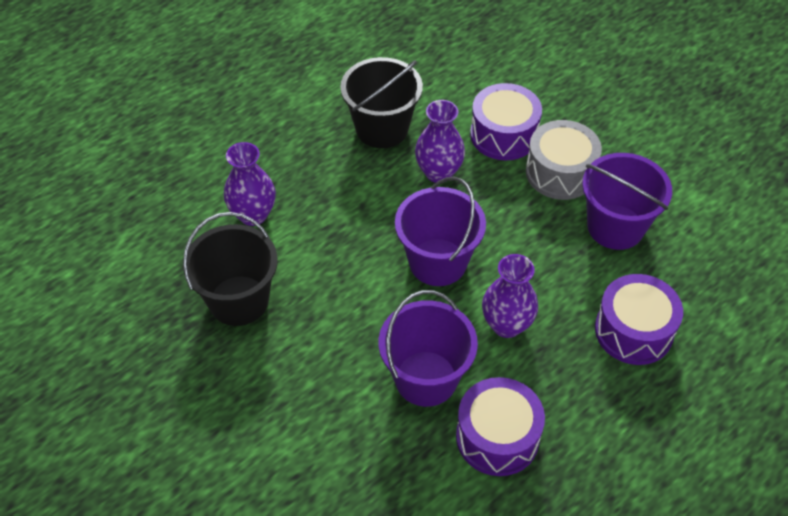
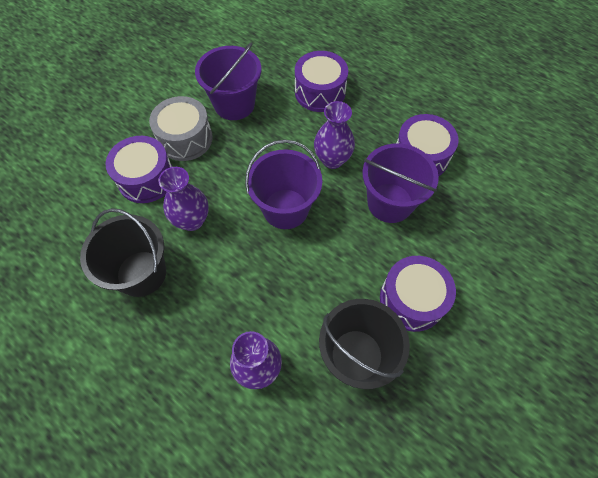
camera: 100 degrees left, 10 degrees up
none -> purple drum [380,256,456,332]

